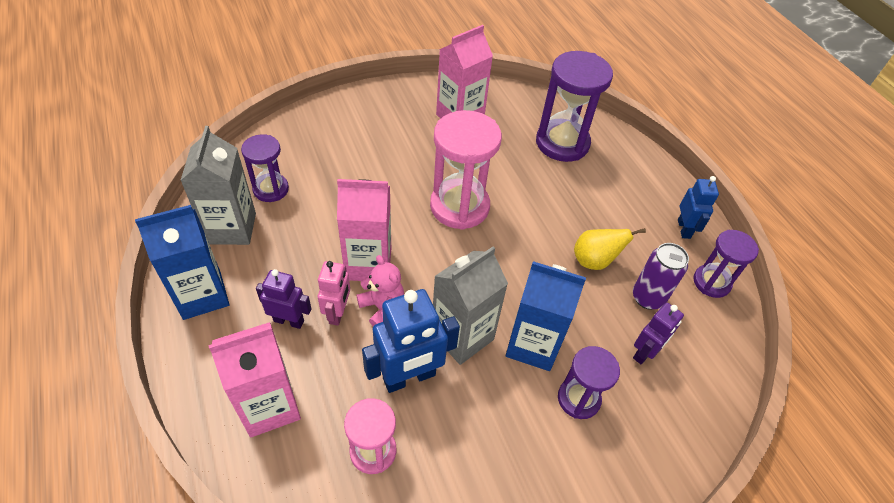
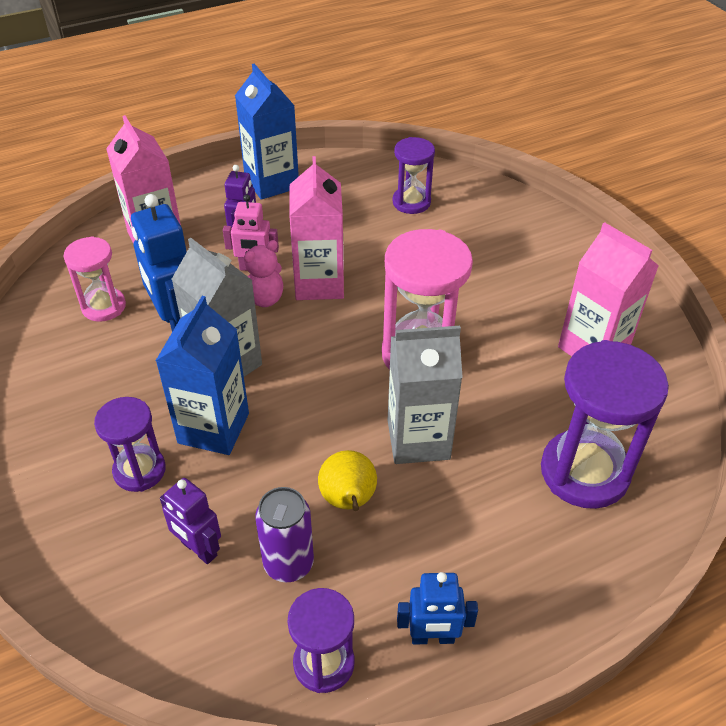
camera: 90 degrees right, 5 degrees down
grey carton [180,126,256,245] -> grey carton moved to [388,326,463,464]

